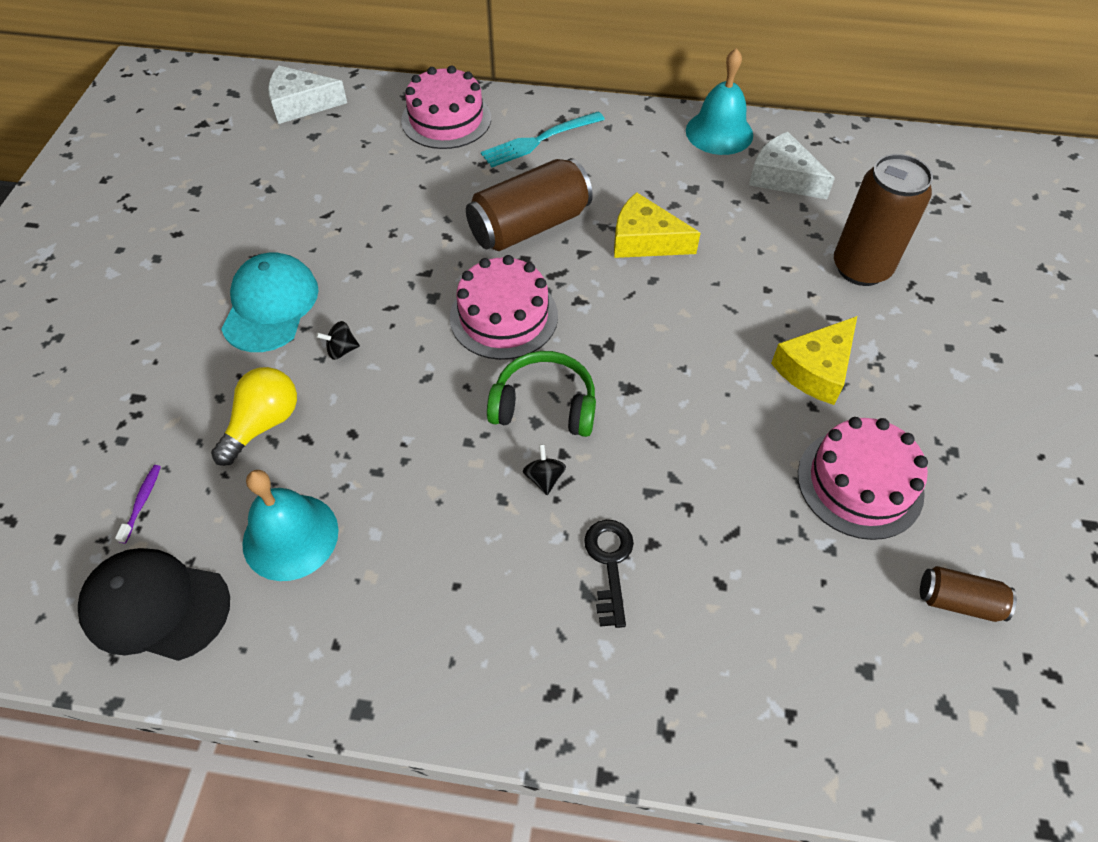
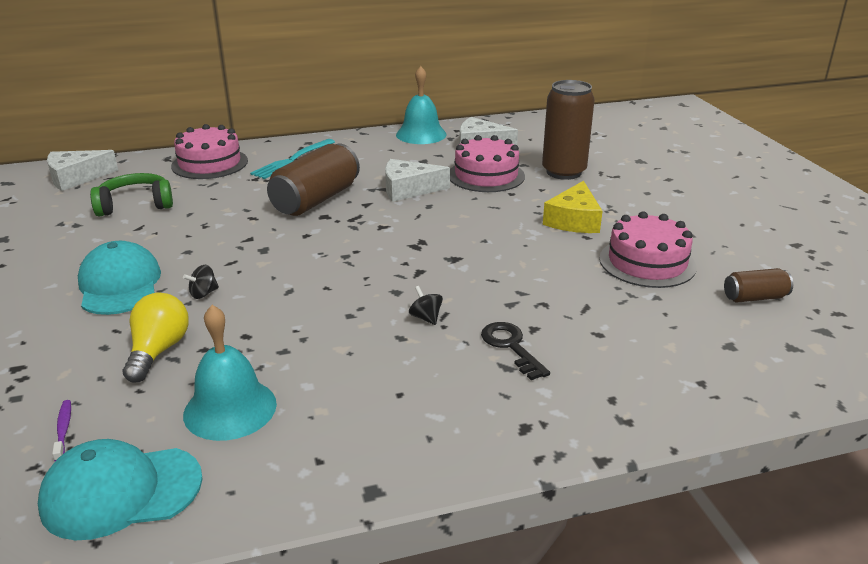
camera: 25 degrees left, 25 degrees down
black cap [78,548,230,661] -> turquoise cap [38,439,203,540]
pink cake [450,255,558,360] -> pink cake moved to [450,135,525,192]
green headphones [487,351,596,437] -> green headphones moved to [90,173,173,216]
yellow cheese [614,192,701,258] -> white cheese [385,159,450,202]

